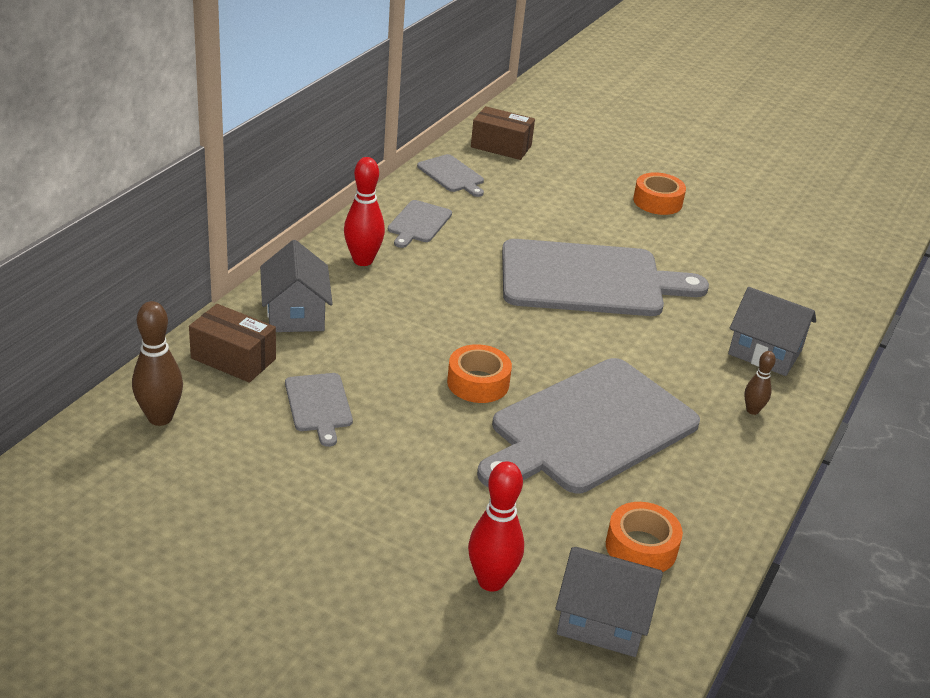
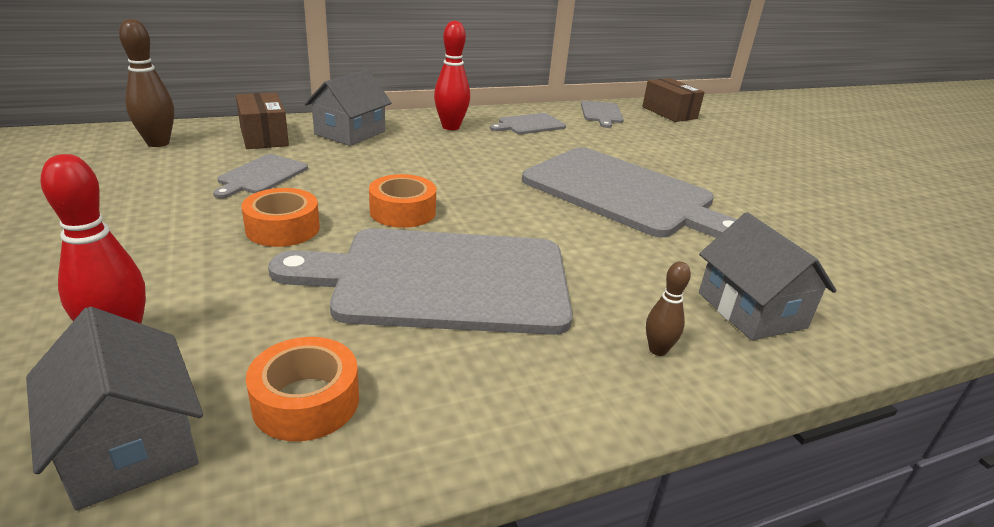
camera: 40 degrees right, 5 degrees down
orange tape [633,172,686,215] -> orange tape moved to [241,188,320,247]

